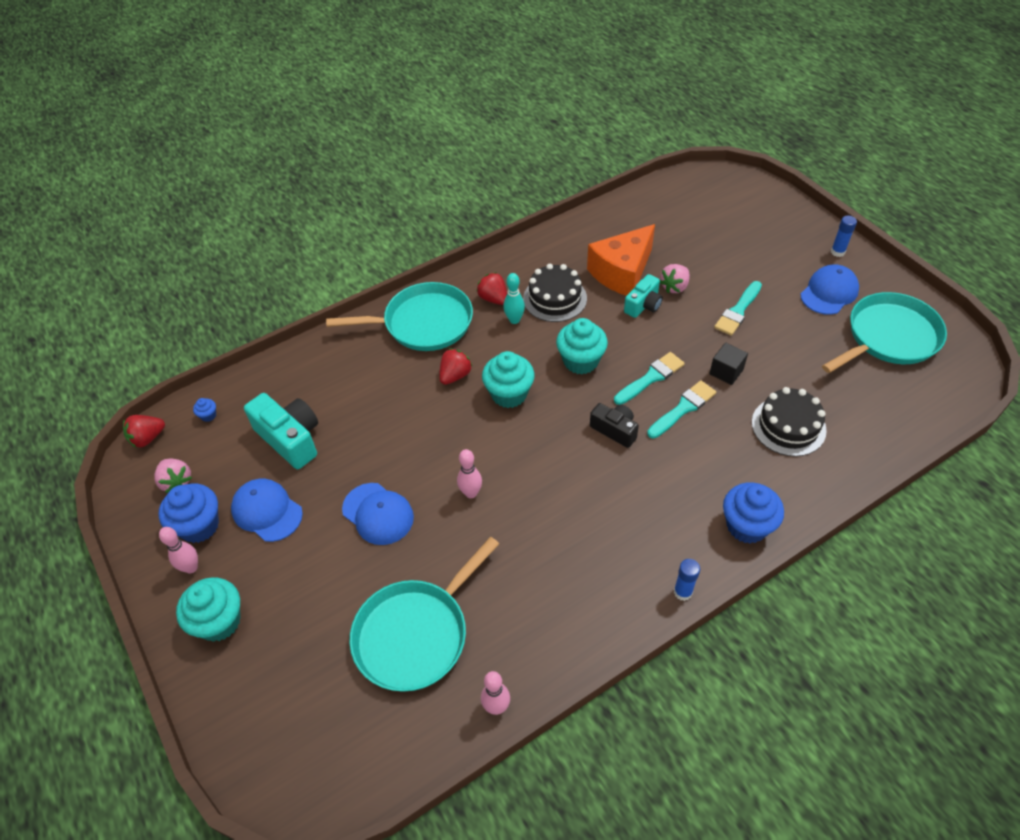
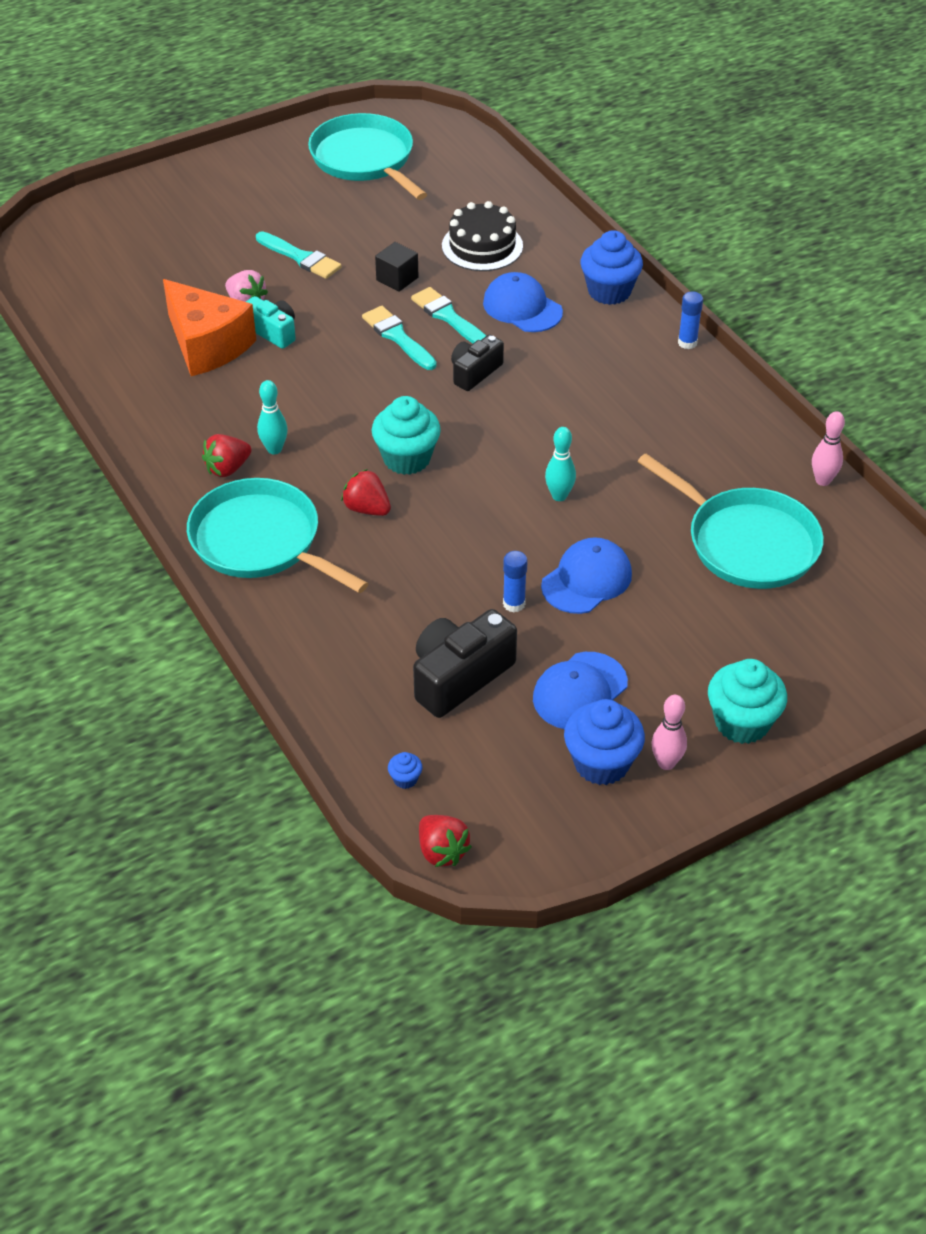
camera: 90 degrees left, 5 degrees down
pink strawberry [154,458,192,493] -> none
turquoise camera [244,393,318,469] -> black camera [413,609,517,718]
turquoise pan [326,282,473,351] -> turquoise pan turned 45 degrees counterclockwise [187,478,369,593]
pink bowling pin [457,449,482,498] -> turquoise bowling pin [545,427,576,501]
black cake [523,264,587,322] -> none
turquoise cupcake [556,318,608,374] -> none
blue cap [800,264,859,315] -> blue cap moved to [483,272,563,332]
blue glue stick [831,216,857,257] -> blue glue stick moved to [503,551,528,612]

